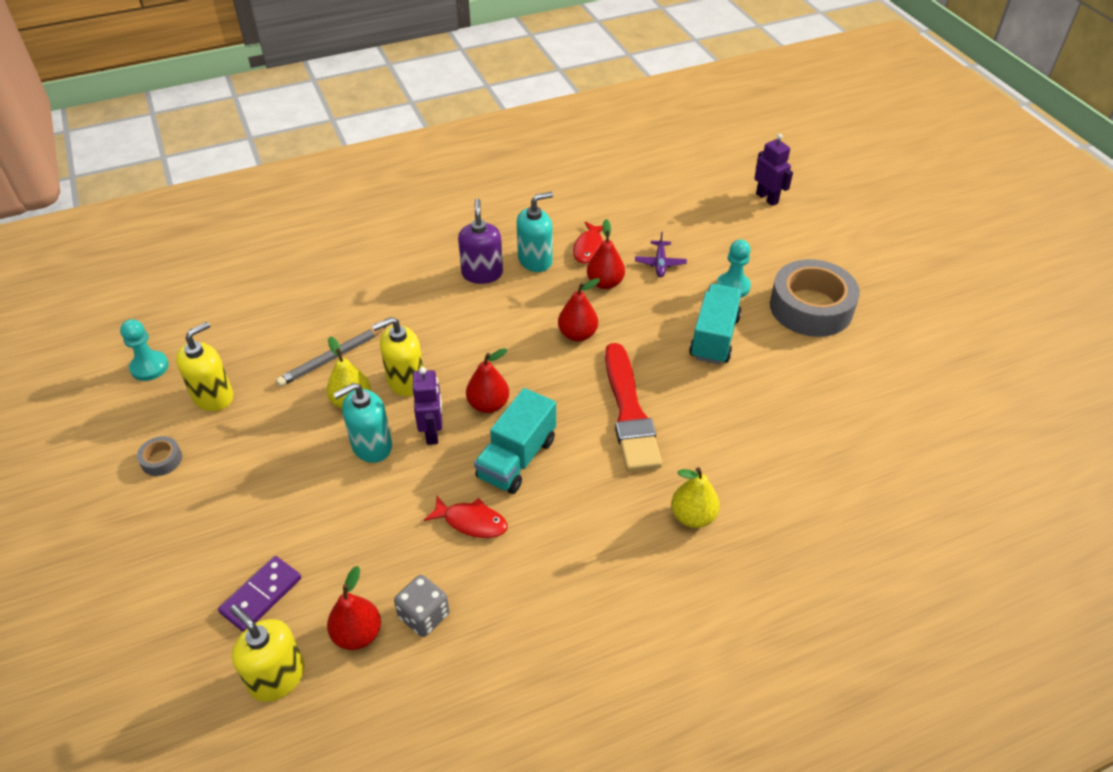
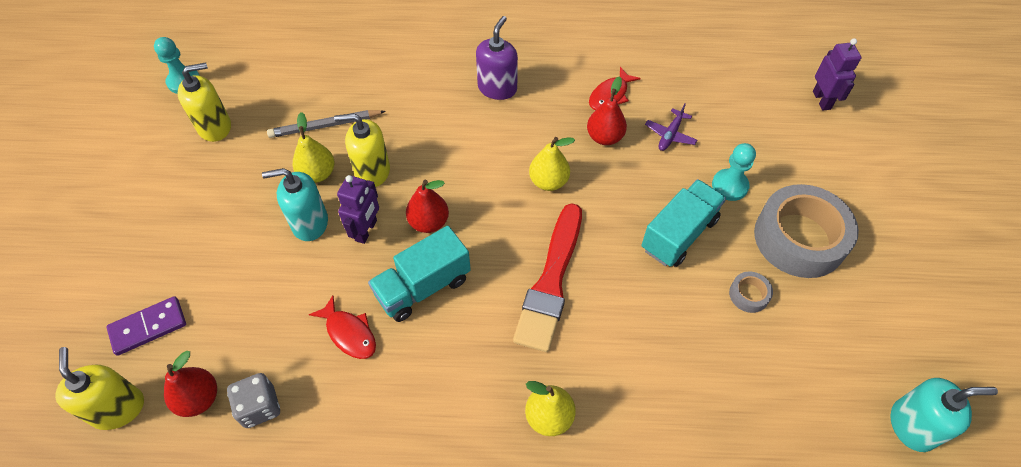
camera: 25 degrees right, 10 degrees up
grey tape [137,436,182,476] -> grey tape moved to [729,272,773,313]
turquoise soap dispenser [517,192,553,272] -> turquoise soap dispenser moved to [890,378,998,452]
red pear [558,278,600,342] -> yellow pear [529,137,575,191]

